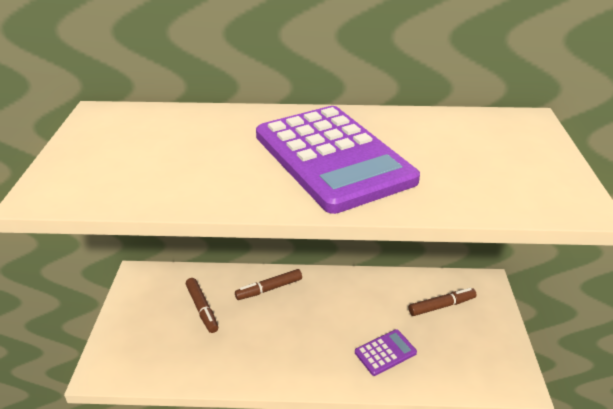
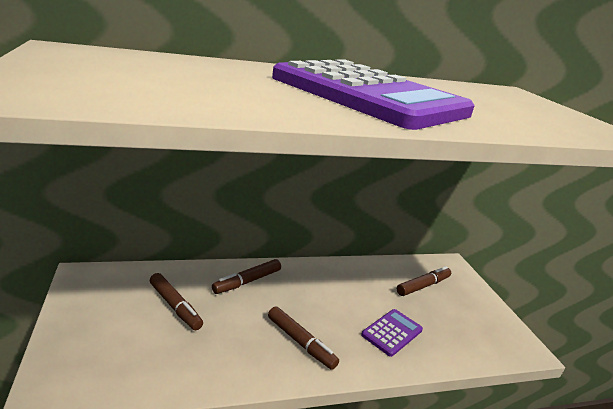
camera: 20 degrees left, 10 degrees down
none -> brown marker [268,306,339,370]

